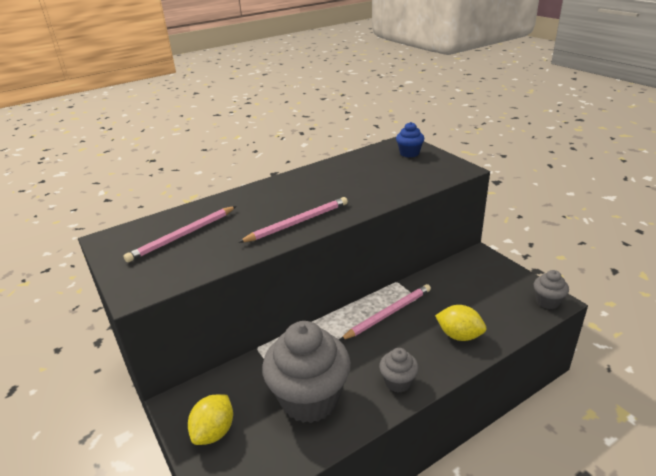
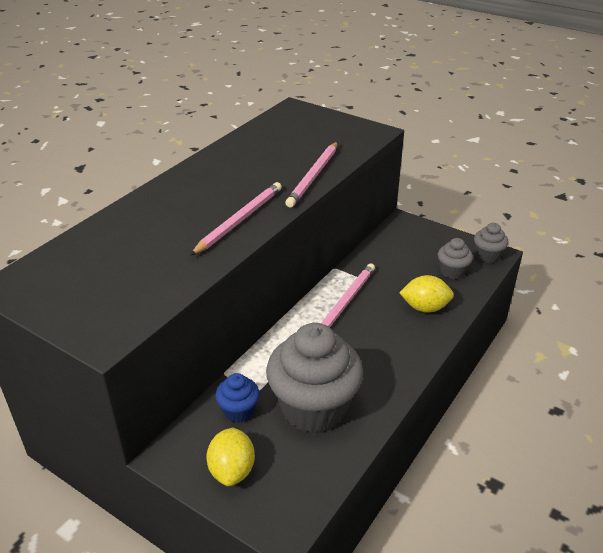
camera: 25 degrees left, 5 degrees up
pink pencil [124,206,236,263] -> pink pencil moved to [285,142,338,208]
grey cupcake [379,348,419,393] -> grey cupcake moved to [438,238,473,279]
blue cupcake [396,122,424,158] -> blue cupcake moved to [215,373,260,423]

